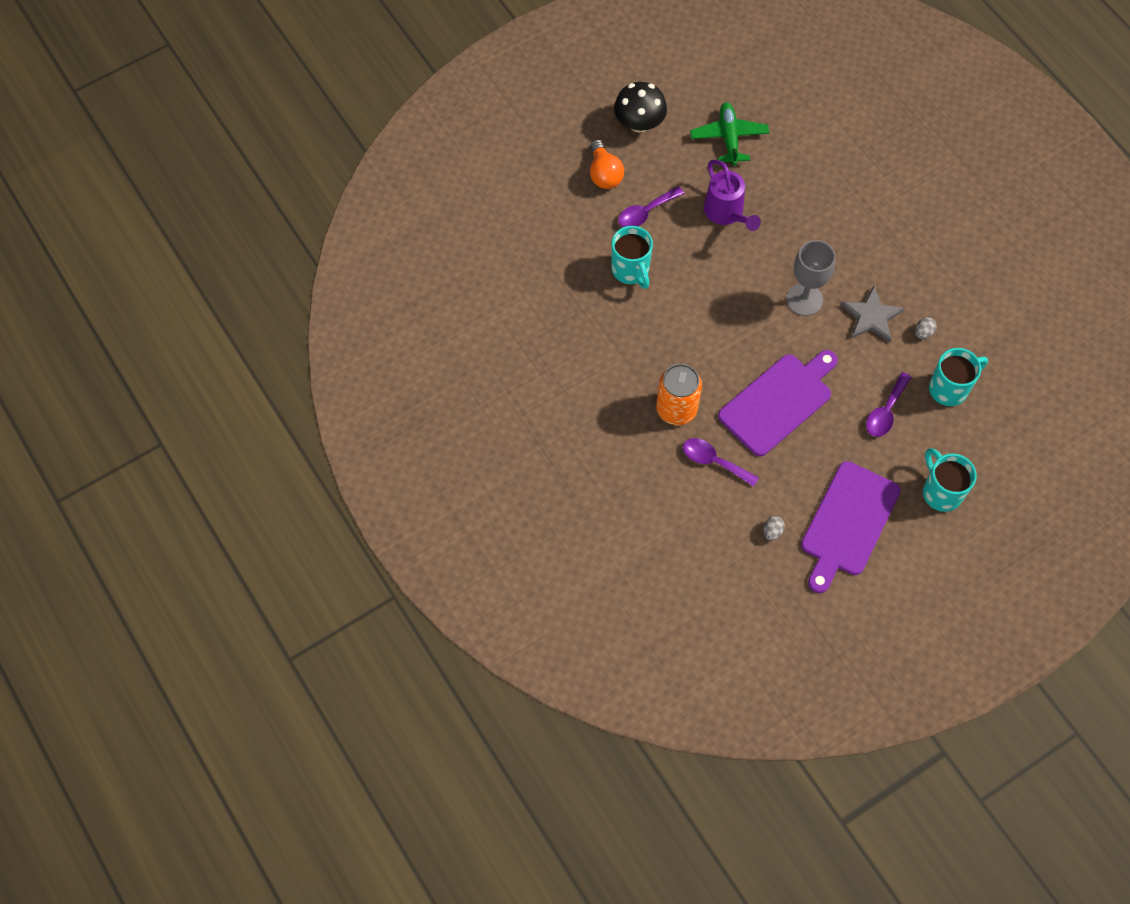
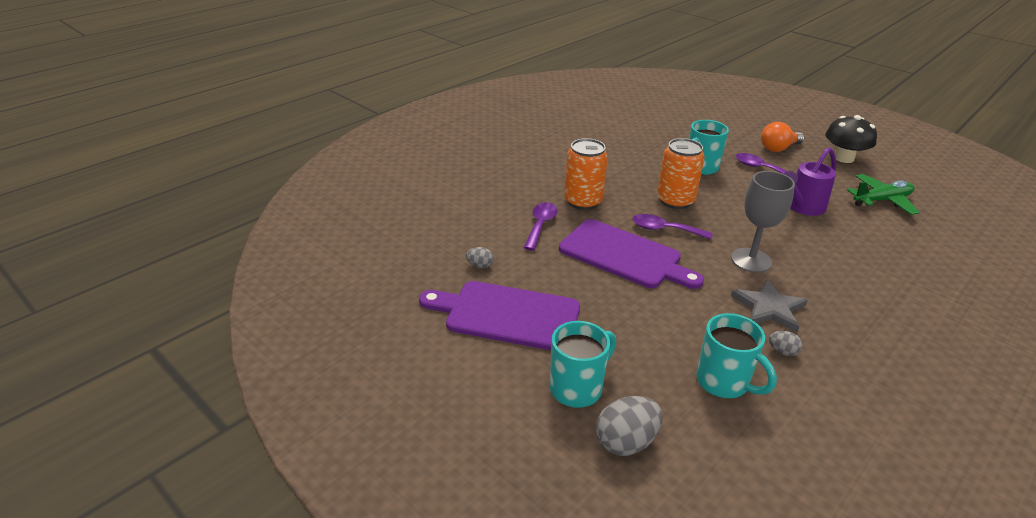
camera: 75 degrees right, 30 degrees down
purple spoon [866,372,912,437] -> purple spoon moved to [632,214,713,239]
none -> grey egg [596,396,663,456]
none -> orange can [657,138,705,209]

